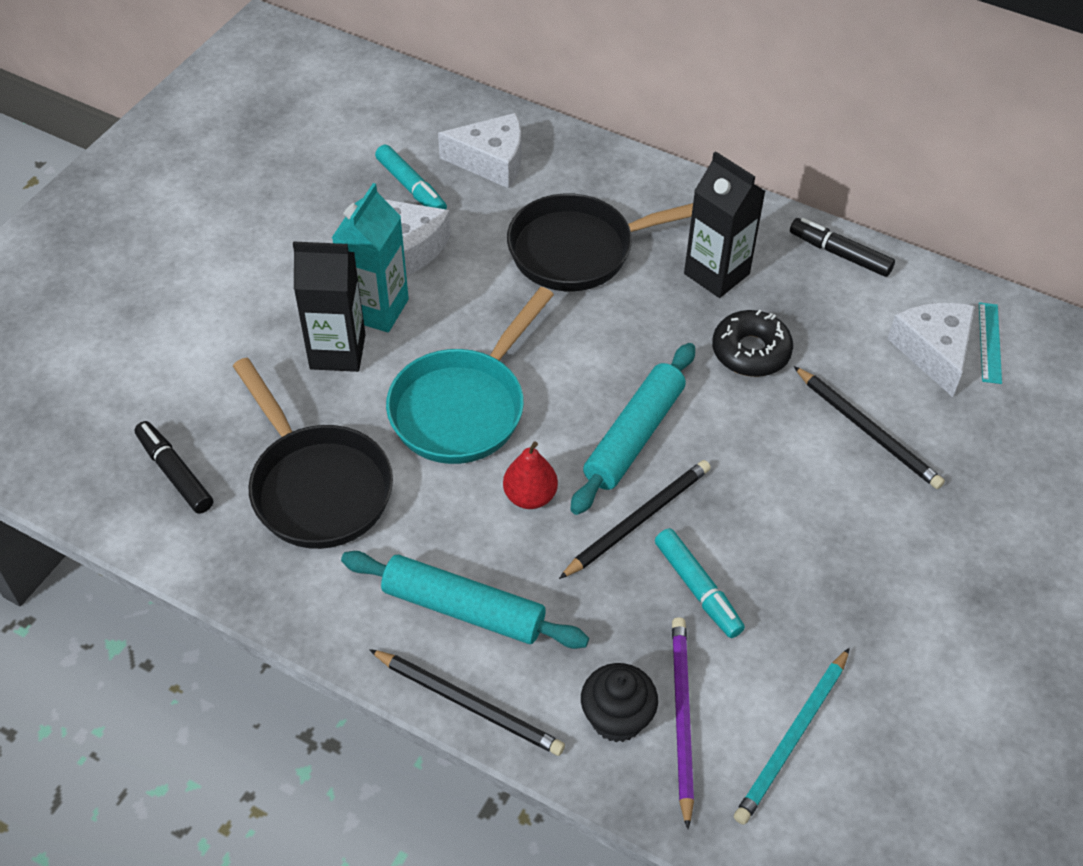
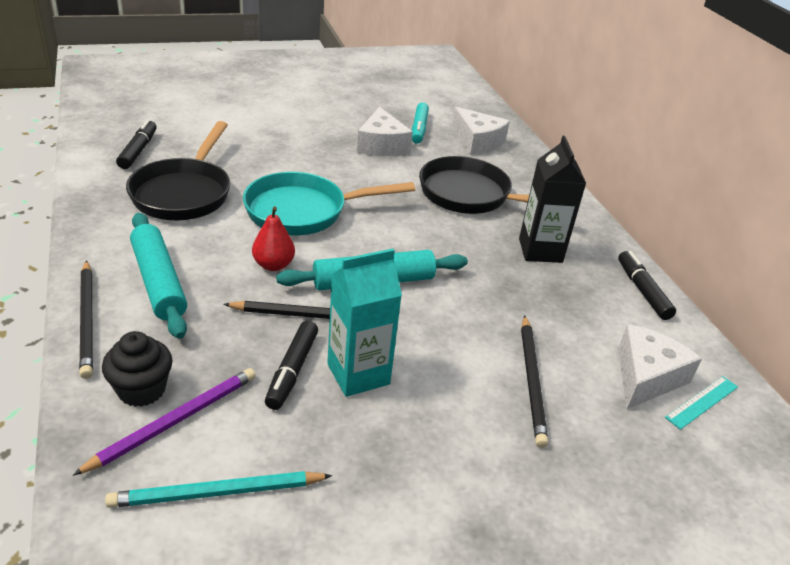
camera: 40 degrees right, 15 degrees down
black carton [293,241,366,372] -> none
turquoise carton [332,183,409,332] -> turquoise carton moved to [327,249,402,397]
turquoise marker [655,528,745,638] -> black marker [265,321,318,410]
black donut [712,310,793,377] -> none

